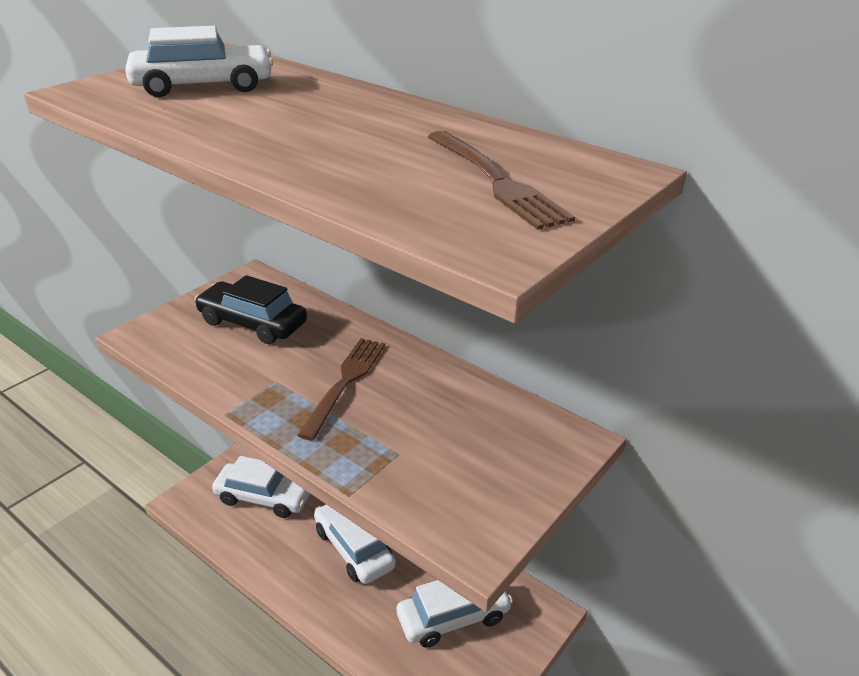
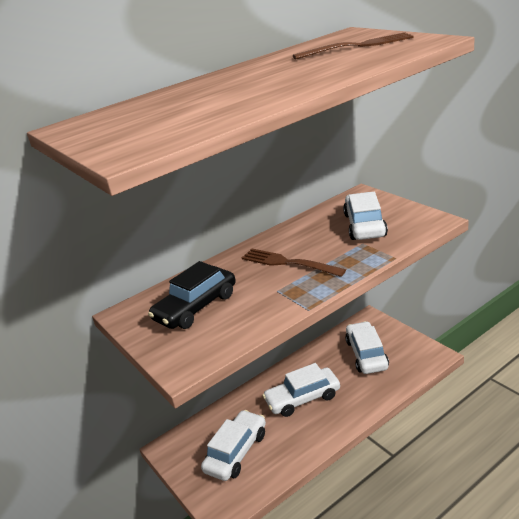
camera: 70 degrees left, 5 degrees down
white car [125,26,273,97] -> white car moved to [343,192,388,240]

